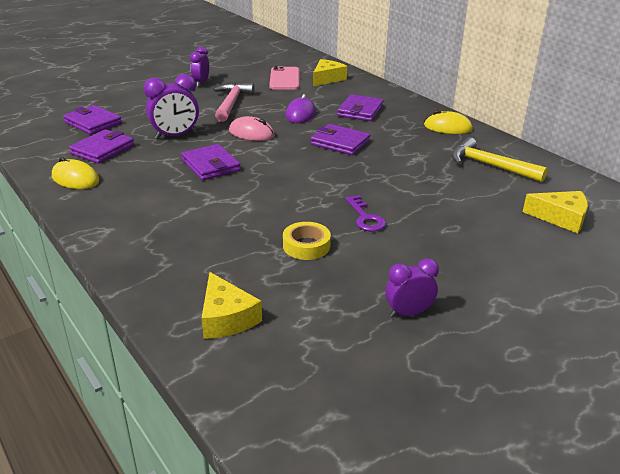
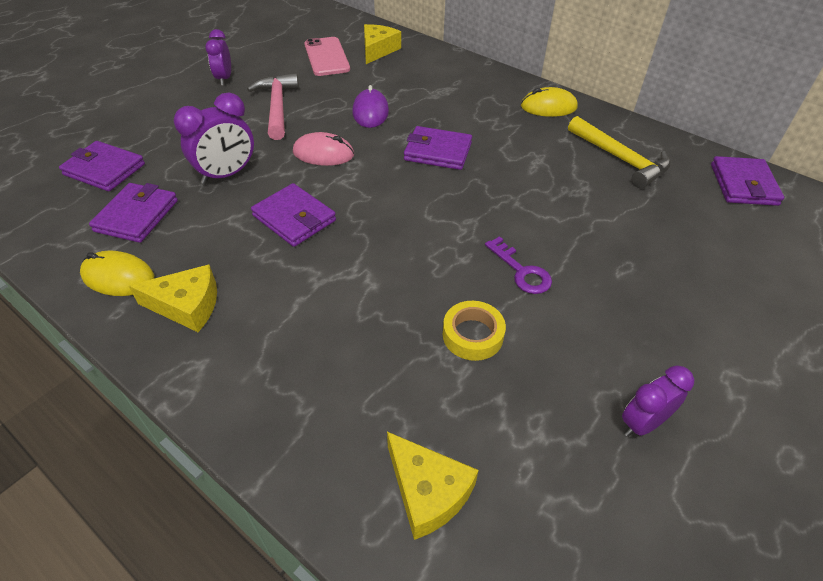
camera: 15 degrees left, 15 degrees up
purple wallet [337,94,383,121] -> purple wallet moved to [711,156,784,206]
yellow hammer [451,137,548,182] -> yellow hammer turned 150 degrees counterclockwise [568,116,671,188]
yellow cheese [523,191,588,233] -> yellow cheese moved to [129,265,217,332]

